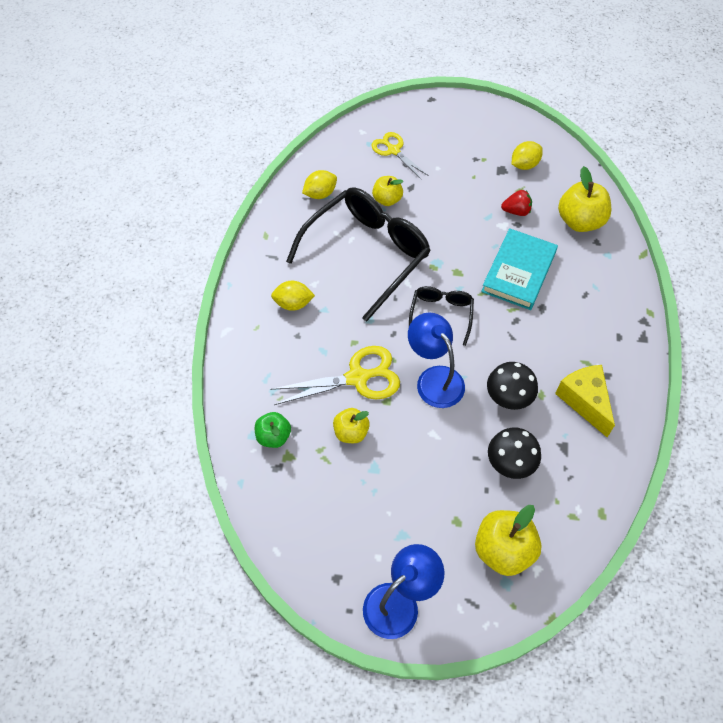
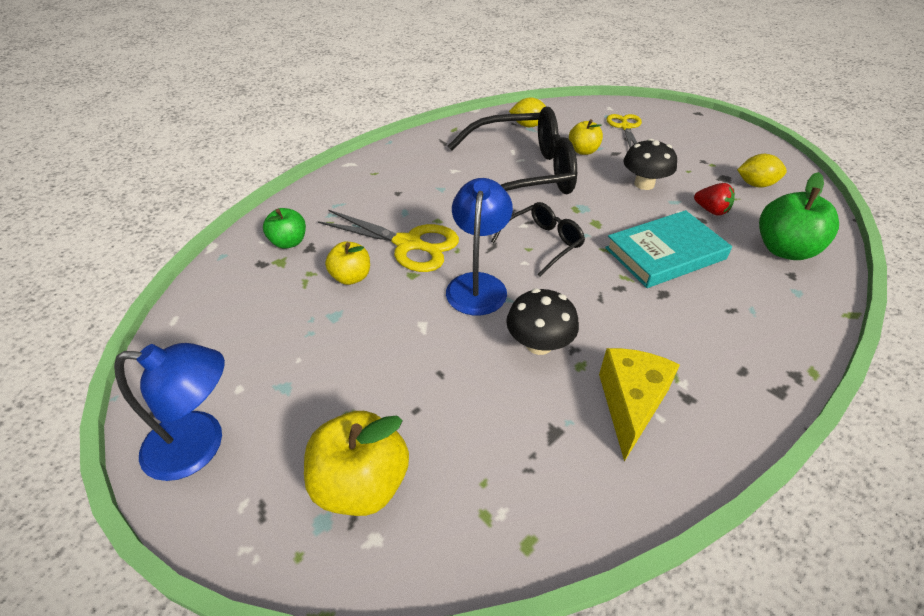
camera: 40 degrees right, 15 degrees down
yellow lemon [271,281,315,311] -> none
black mushroom [488,427,541,479] -> black mushroom moved to [623,139,677,190]
yellow apple [558,166,611,232] -> green apple [759,172,839,260]

